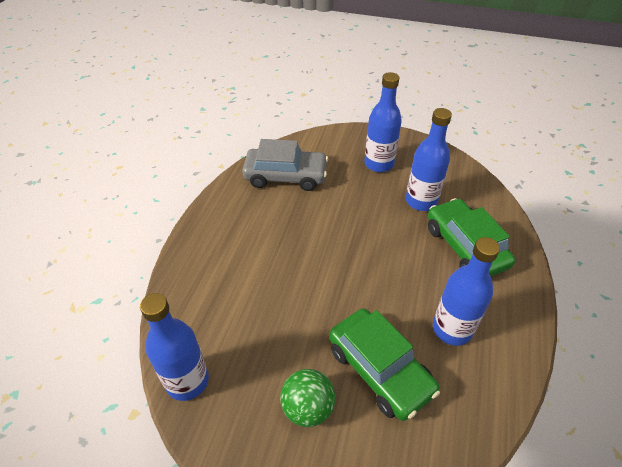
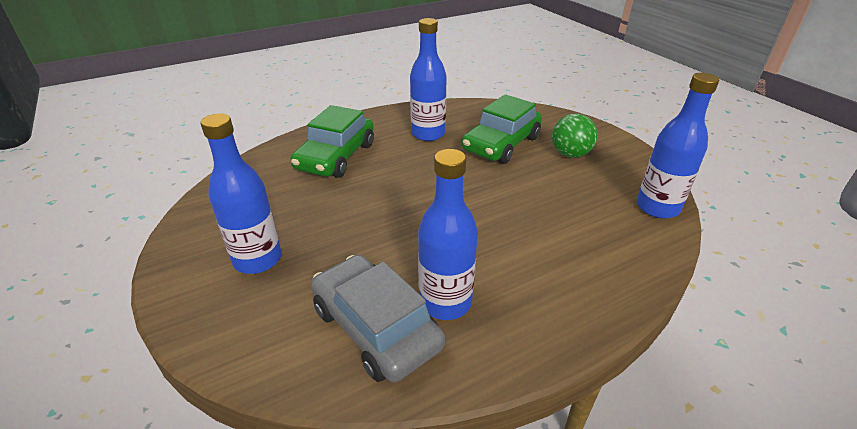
camera: 135 degrees left, 10 degrees down
green car [329,309,440,421] -> green car turned 150 degrees counterclockwise [462,94,542,164]
blue bottle [406,108,452,211] -> blue bottle moved to [418,149,478,320]

